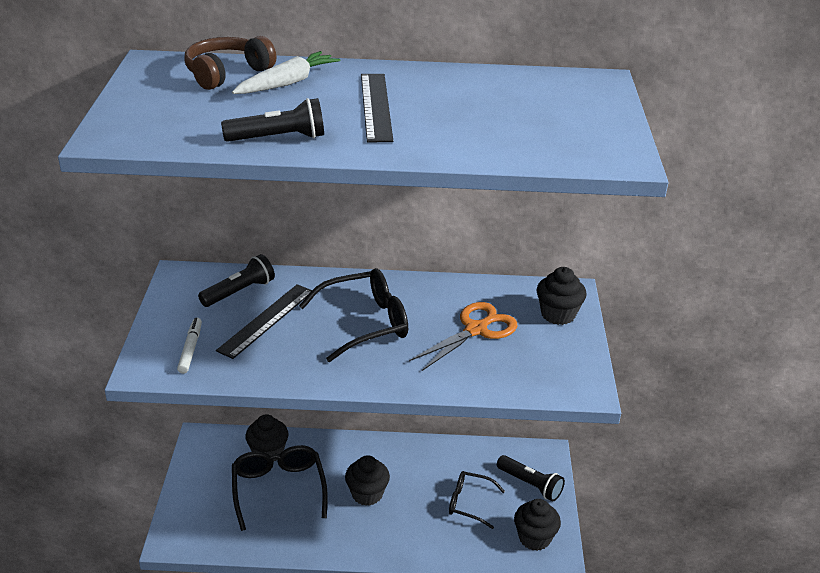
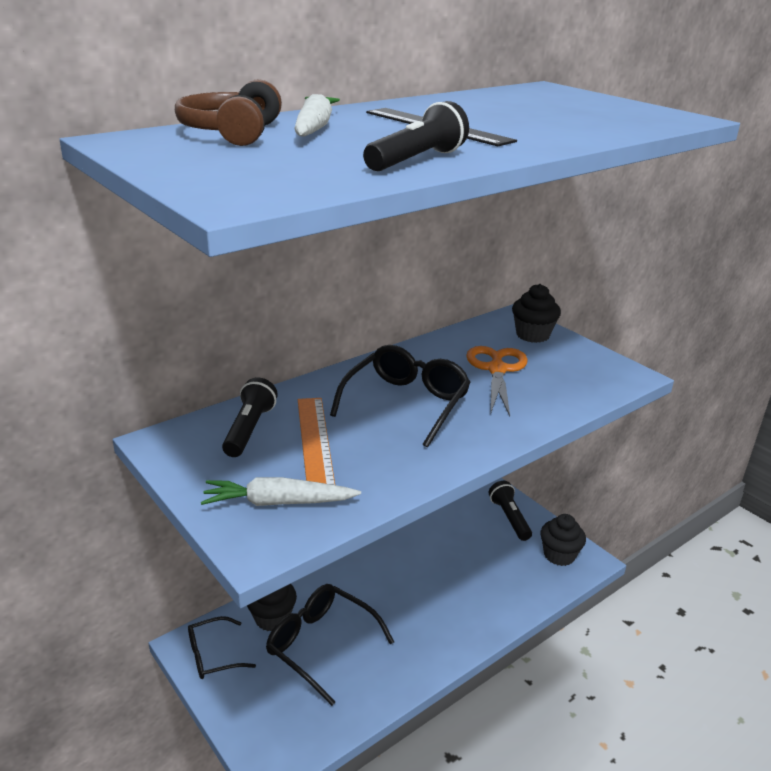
camera: 40 degrees left, 5 degrees down
white marker [177,318,202,374] -> white carrot [201,477,361,506]
black ruler [216,284,312,359] -> orange ruler [298,398,335,485]
black cupcake [345,455,390,506] -> none
black glasses [449,471,505,529] -> black glasses moved to [188,616,256,679]
black flashlight [497,455,565,501] -> black flashlight turned 105 degrees counterclockwise [489,481,532,541]

